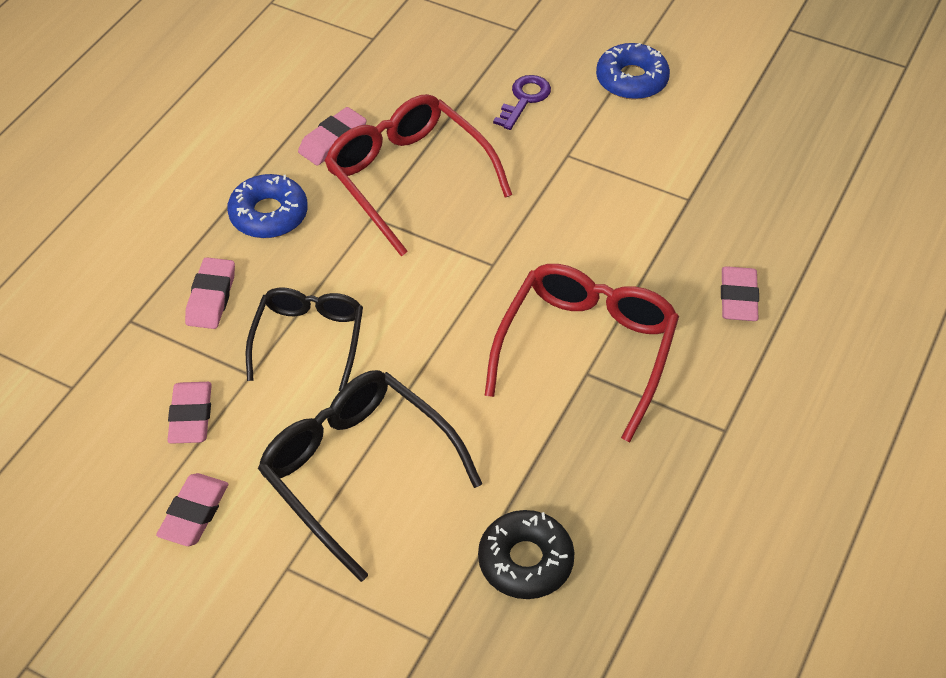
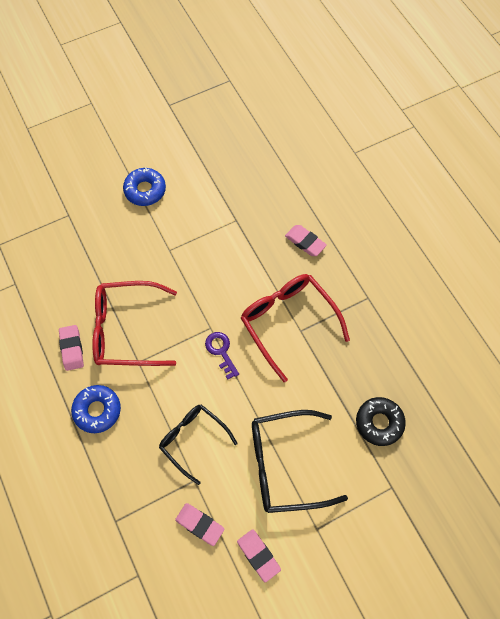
camera: 55 degrees left, 15 degrees up
pink eraser [185,257,235,329] -> none
purple key [493,75,551,130] -> purple key moved to [205,332,239,379]

